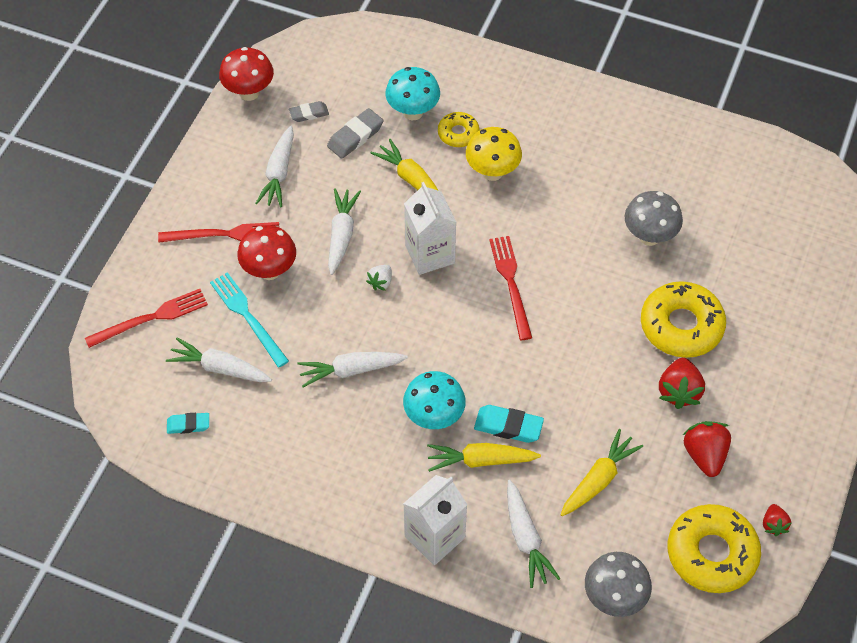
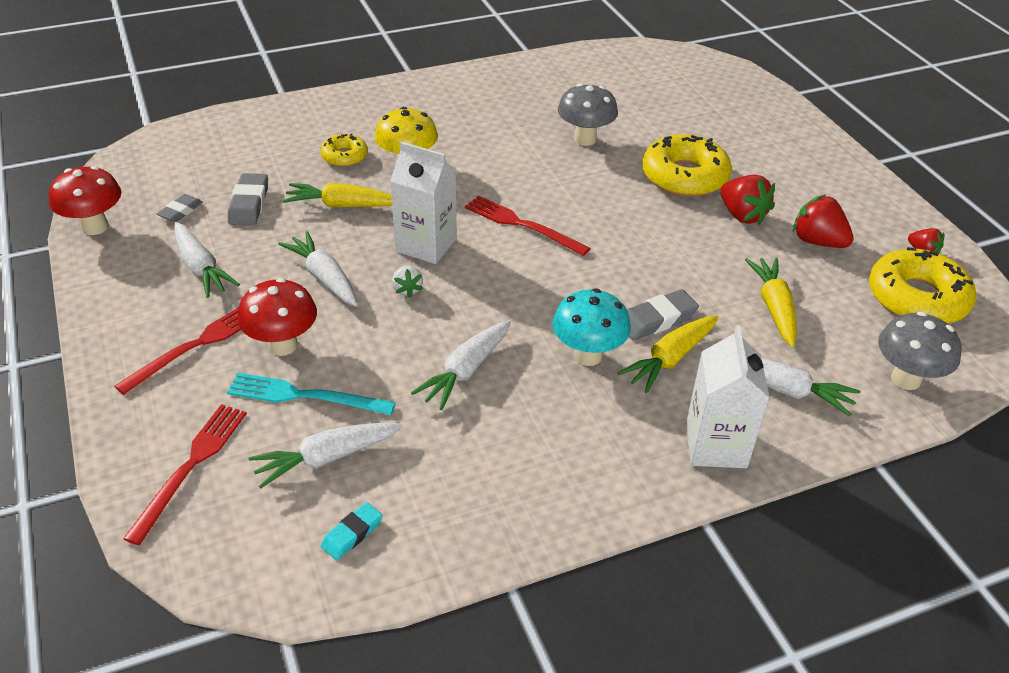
camera: 45 degrees left, 15 degrees down
turquoise mushroom [385,67,440,120] -> none
turquoise eraser [474,405,544,443] -> grey eraser [627,289,699,340]

